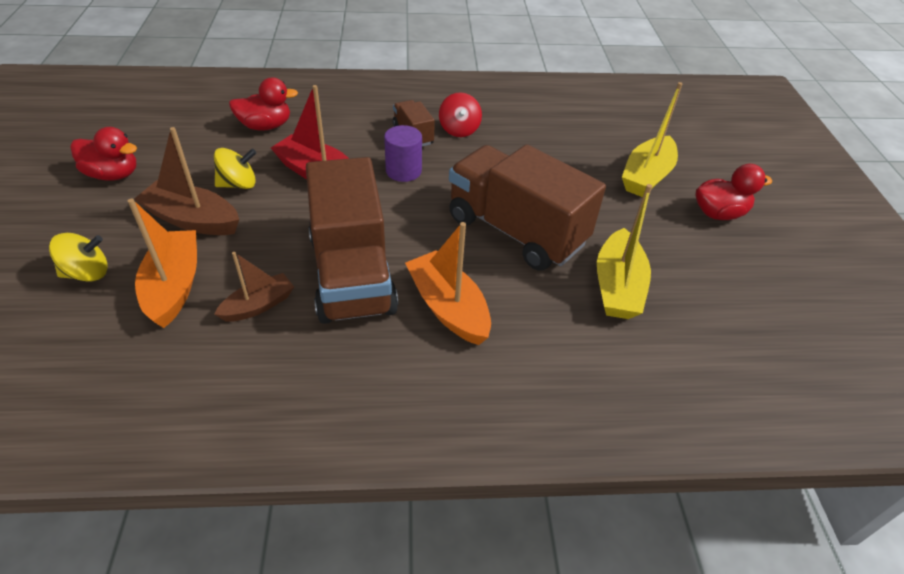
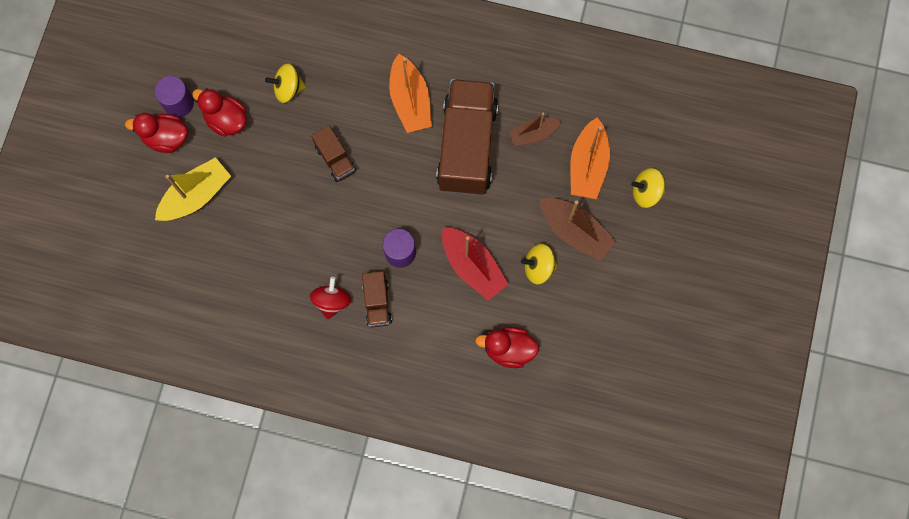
camera: 160 degrees left, 30 degrees up
red duck [70,127,137,180] -> red duck moved to [192,88,247,137]
brown truck [449,144,606,271] -> brown truck [311,125,356,182], size x0.46
yellow boat [597,184,652,319] -> yellow spinning top [265,64,306,103]
none -> purple cylinder [155,76,194,117]

